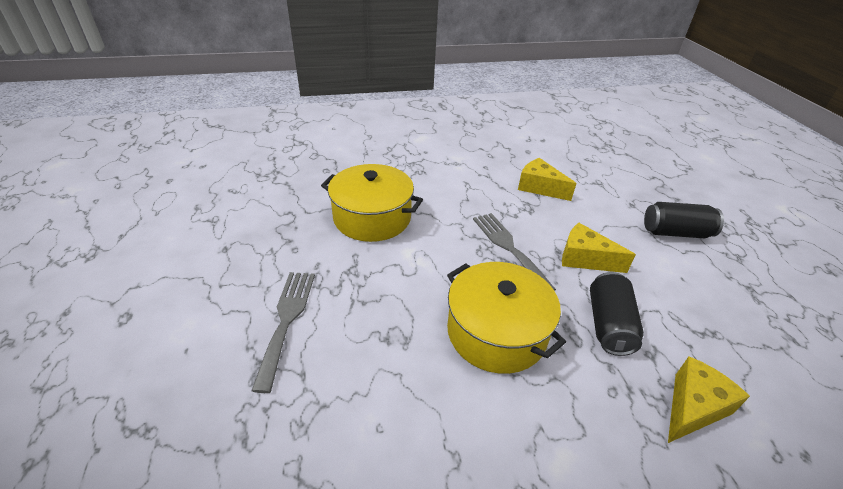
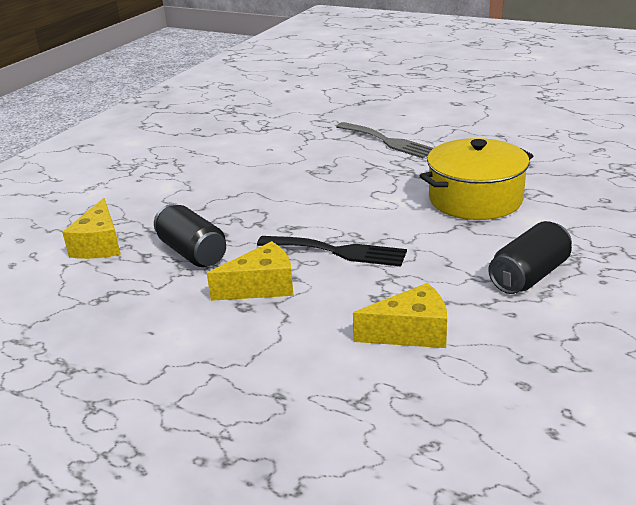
camera: 135 degrees right, 10 degrees down
yellow pot [447,262,566,374] -> none
grey fork [473,213,556,291] -> black fork [257,236,407,267]
black can [644,202,724,238] -> black can moved to [488,221,572,294]

